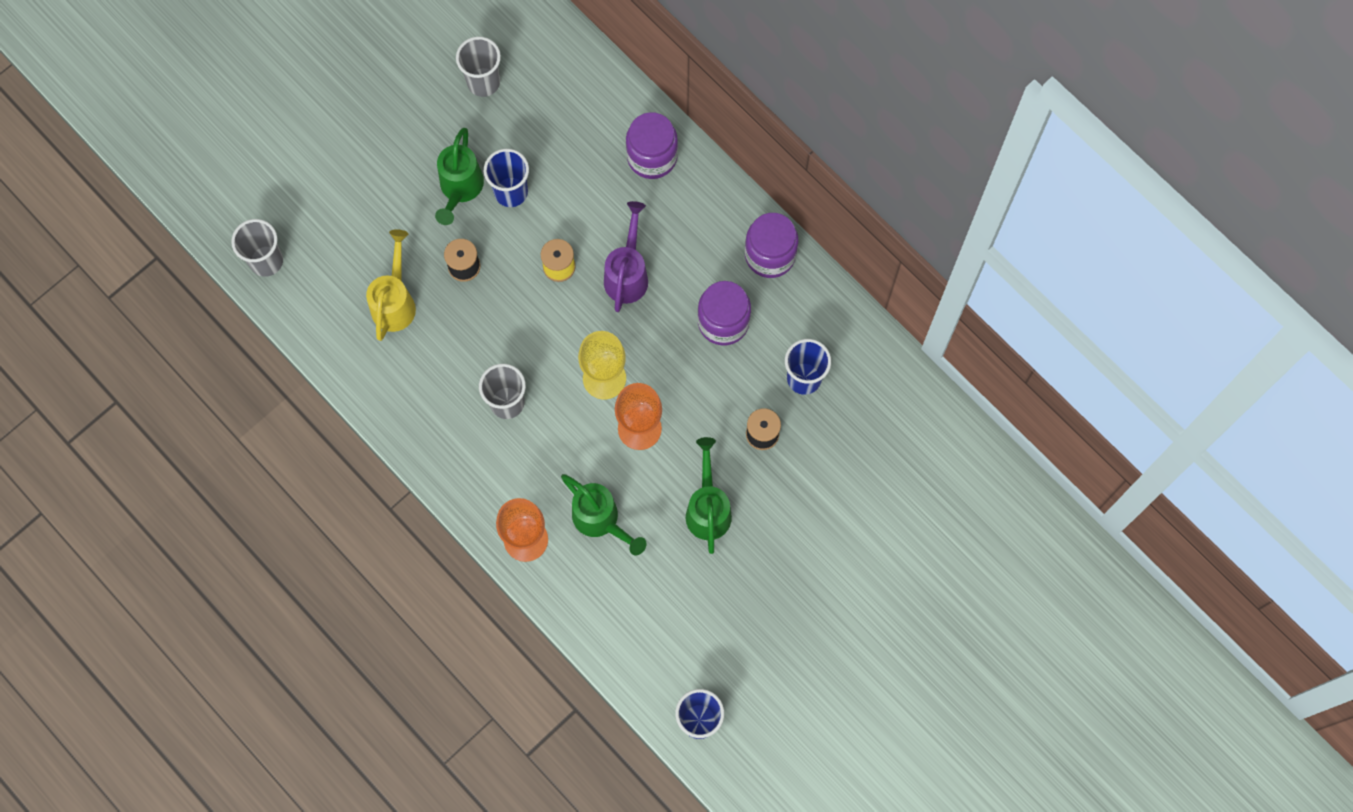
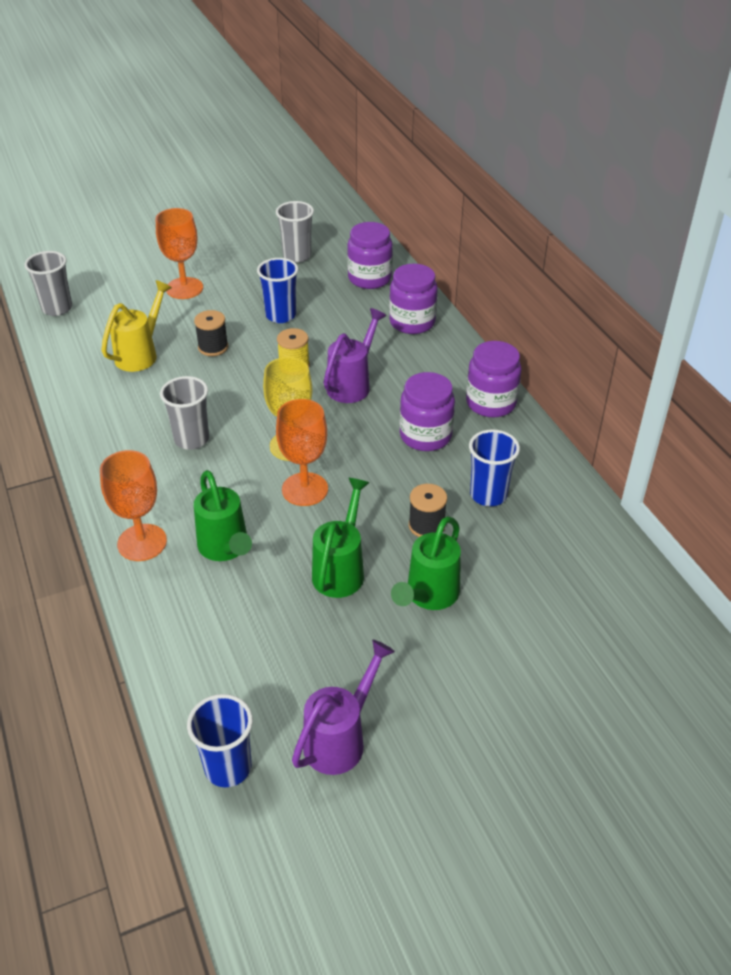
camera: 20 degrees right, 30 degrees down
green watering can [435,128,484,225] -> green watering can moved to [391,516,461,610]
none -> orange goblet [156,208,203,299]
none -> purple watering can [292,640,395,775]
none -> purple jar [347,222,393,289]

